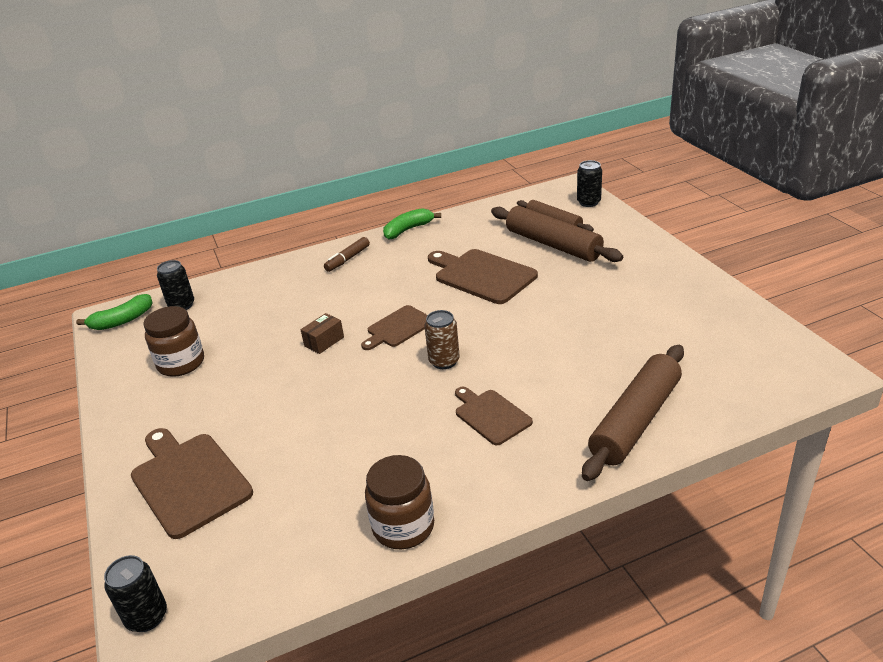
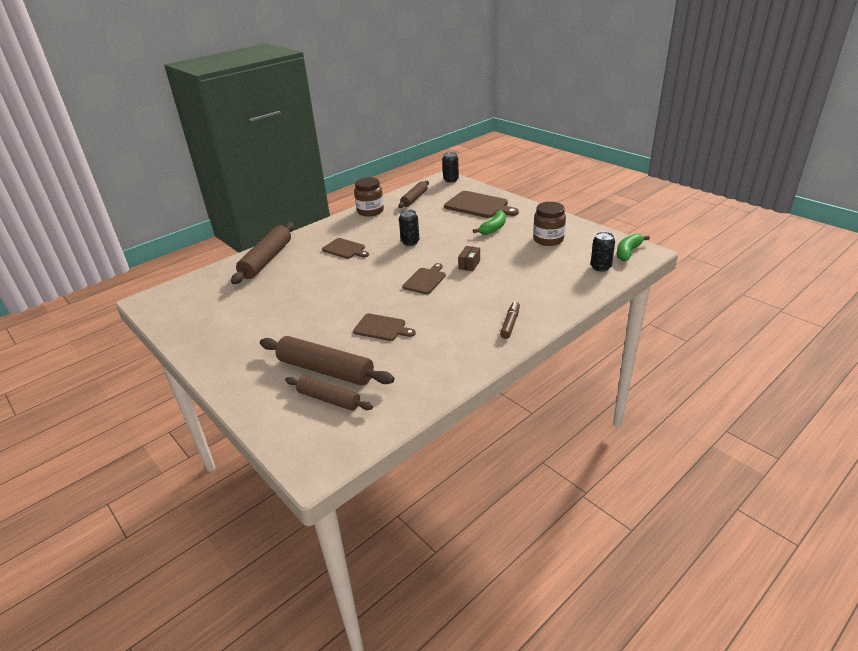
camera: 160 degrees right, 0 degrees up
green banana [383,208,441,239] -> green banana moved to [473,210,506,235]
brown can [425,310,460,369] -> none
brown cutting board [428,249,538,304] -> brown cutting board [353,314,416,341], size x0.61
black can [577,160,602,207] -> black can moved to [399,210,420,246]
none -> brown rolling pin [398,181,429,208]

